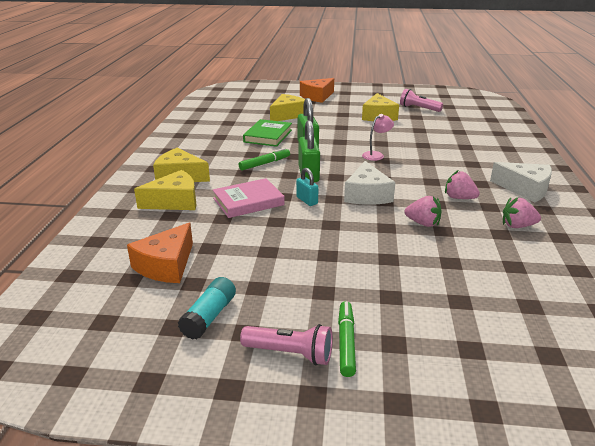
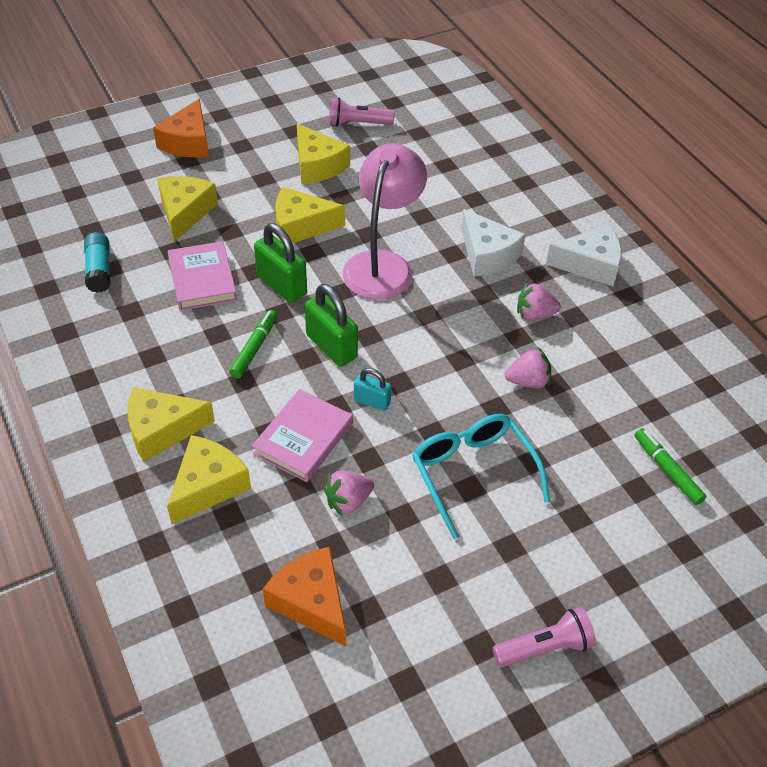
camera: 35 degrees left, 20 degrees up
orange cheese [127,222,193,283] -> orange cheese turned 150 degrees clockwise [263,547,346,646]
turquoise glue stick [178,277,236,340] -> turquoise glue stick moved to [84,232,110,293]
green book [243,119,292,147] -> pink book [168,241,237,311]
green marker [338,301,356,377] -> green marker moved to [634,428,706,505]
white cheese [344,161,395,205] -> white cheese moved to [461,209,526,277]
pink lamp [362,114,394,161] -> pink lamp [343,143,427,300], size x2.18
pink strawberry [503,197,541,228] -> pink strawberry moved to [324,471,374,516]
none -> yellow cheese [275,187,345,243]
none -> turquoise glasses [412,414,550,539]

